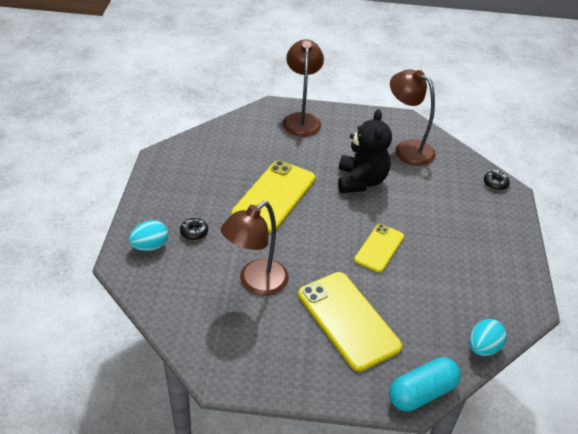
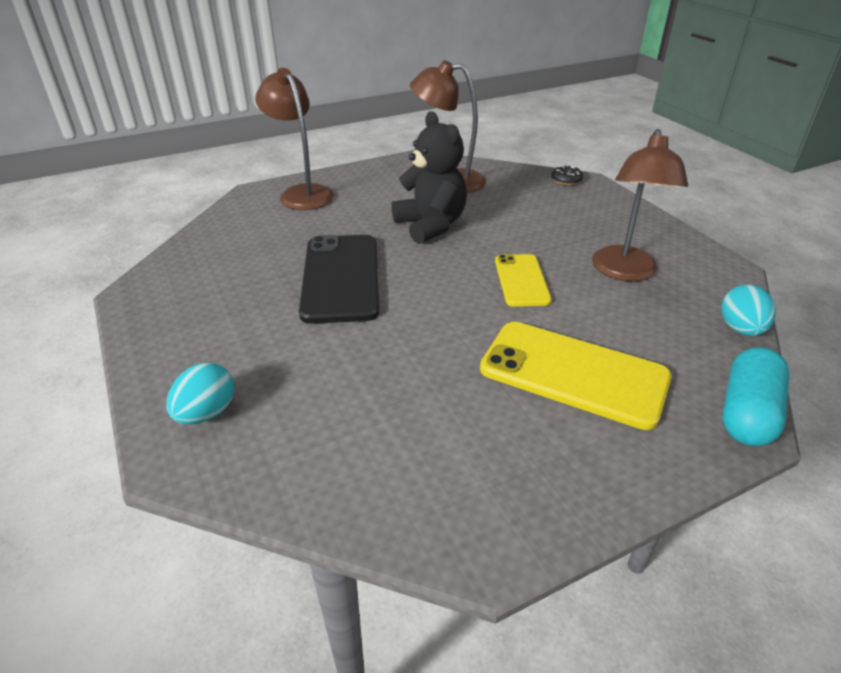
camera: 30 degrees left, 5 degrees down
black donut [180,218,208,240] -> none
brown lamp [221,201,289,296] -> brown lamp moved to [592,129,688,281]
yellow phone [231,160,315,233] -> black phone [299,235,379,324]

